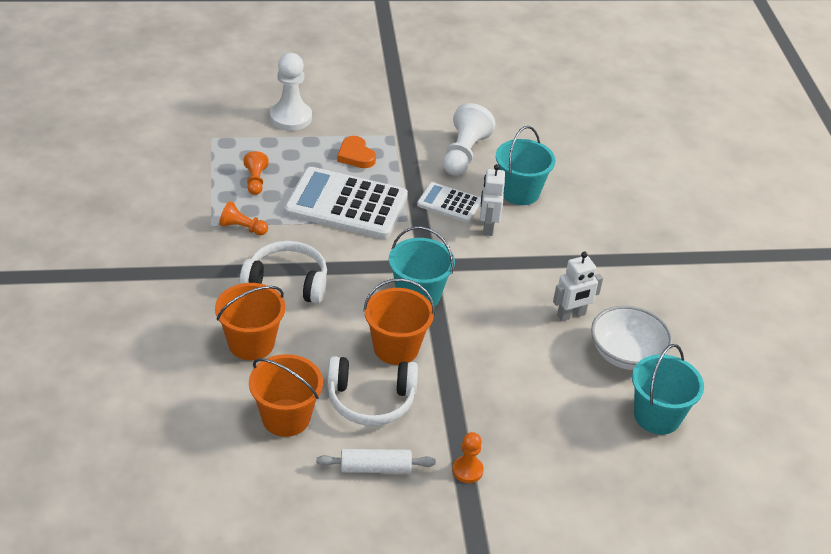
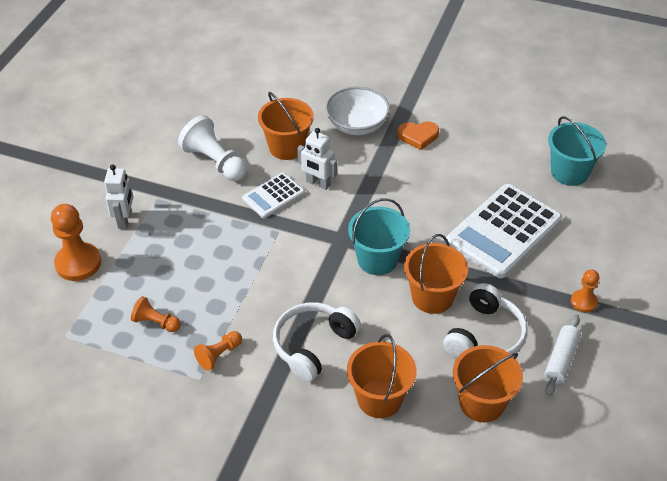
camera: 60 degrees left, 5 degrees up
white pawn [270,53,312,131] -> orange pawn [51,204,101,281]
white calculator [284,167,408,239] -> white calculator moved to [446,184,562,278]
orange heart [337,136,376,168] -> orange heart moved to [398,121,439,150]
turquoise bucket [496,126,555,205] -> orange bucket [258,92,314,160]
white robot [553,251,603,321] -> white robot moved to [104,165,133,229]
white bowl [591,305,673,370] -> white bowl moved to [325,86,390,135]

